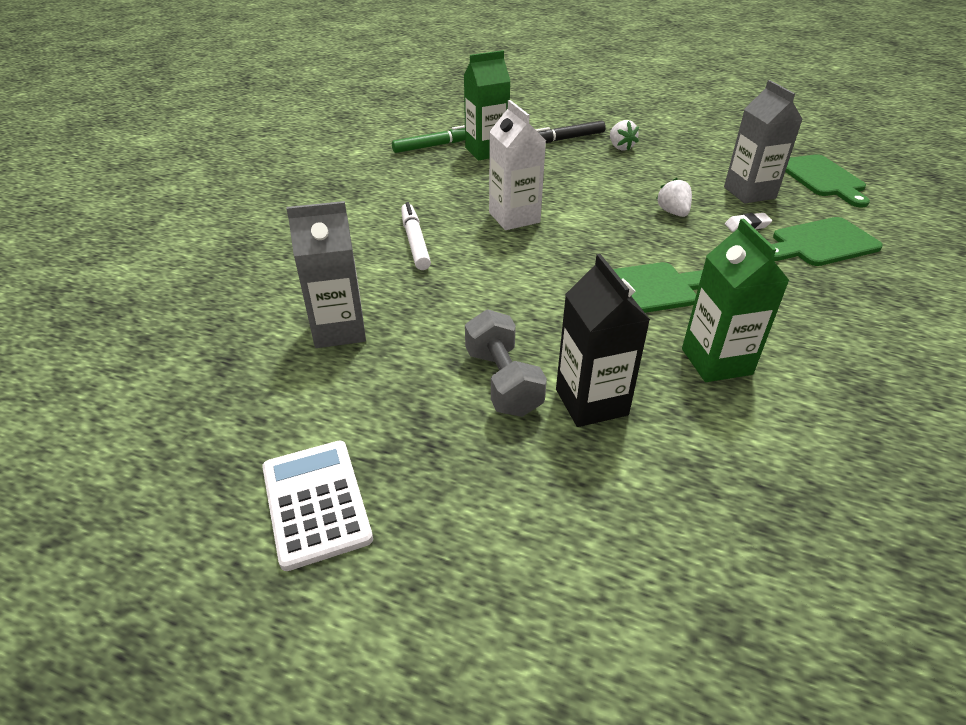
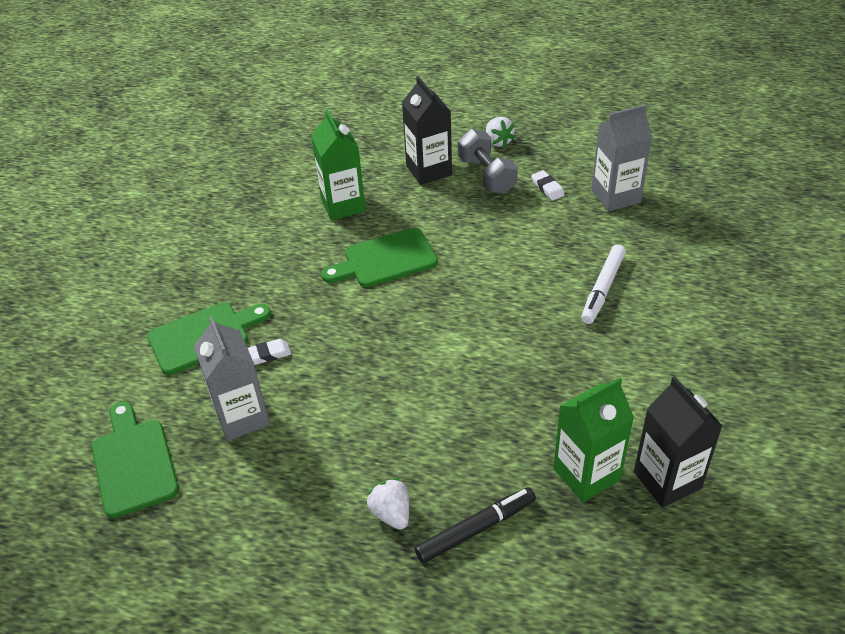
camera: 175 degrees right, 5 degrees up
white calculator [262,441,373,571] -> none
green marker [392,125,465,153] -> black carton [634,376,722,508]
white marker [401,202,431,270] -> white marker turned 45 degrees clockwise [581,244,626,324]
white carton [489,100,546,230] -> none
white strawberry [656,178,692,217] -> white strawberry moved to [486,117,515,147]
none -> white eraser [531,170,565,200]

